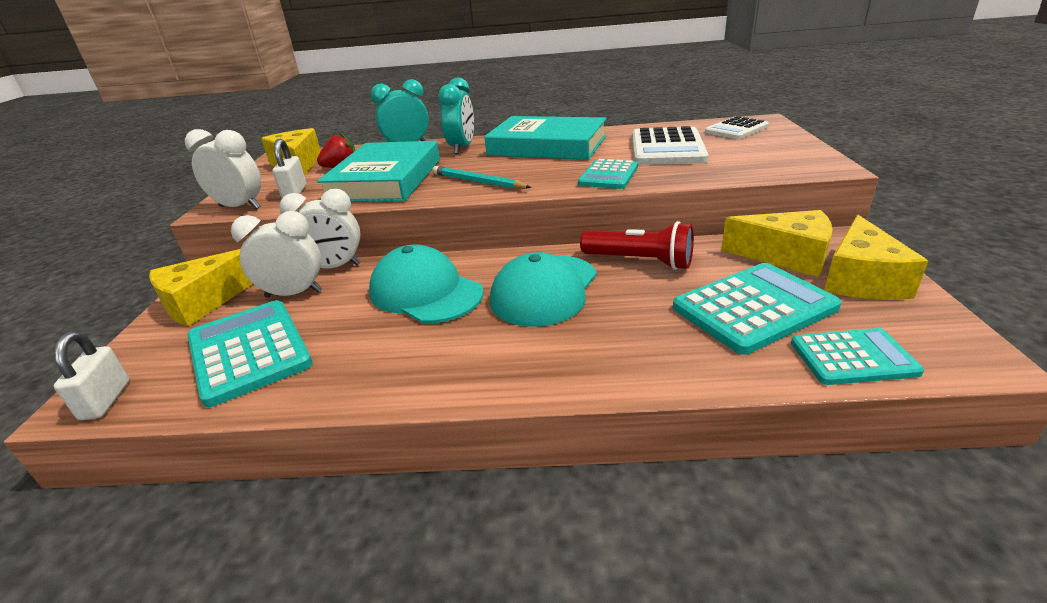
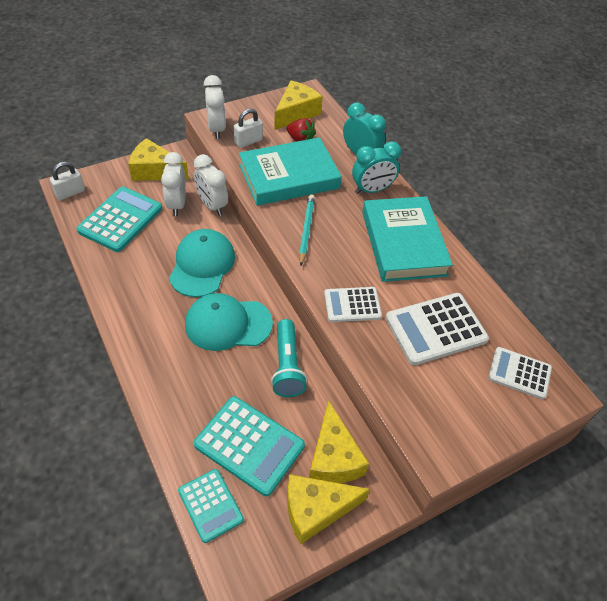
camera: 55 degrees right, 20 degrees up
white clock [231,211,322,298] -> white clock turned 150 degrees counterclockwise [161,152,186,216]
turquoise calculator [578,159,638,189] -> white calculator [324,287,382,322]
red flashlight [580,221,694,270] -> turquoise flashlight [271,319,307,397]

